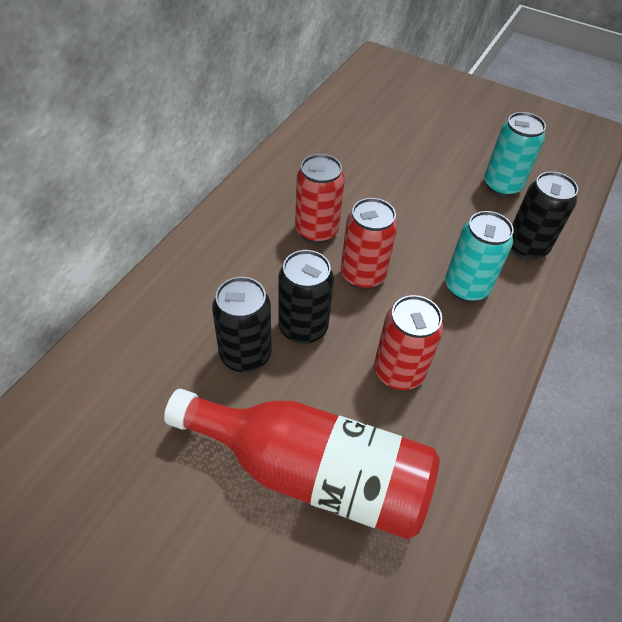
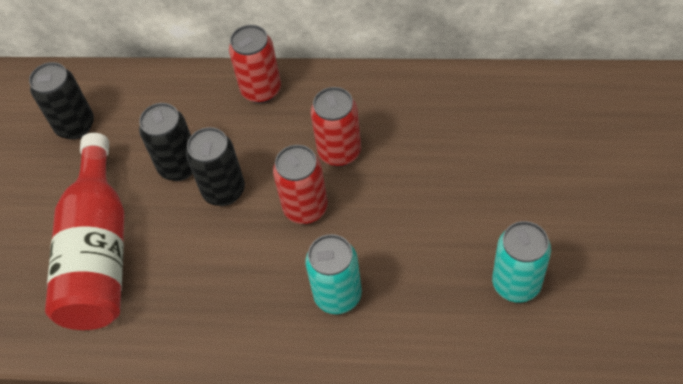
camera: 75 degrees right, 5 degrees up
red can [374,295,443,390] -> red can moved to [229,25,281,103]
black can [511,172,578,260] -> black can moved to [29,62,94,139]

